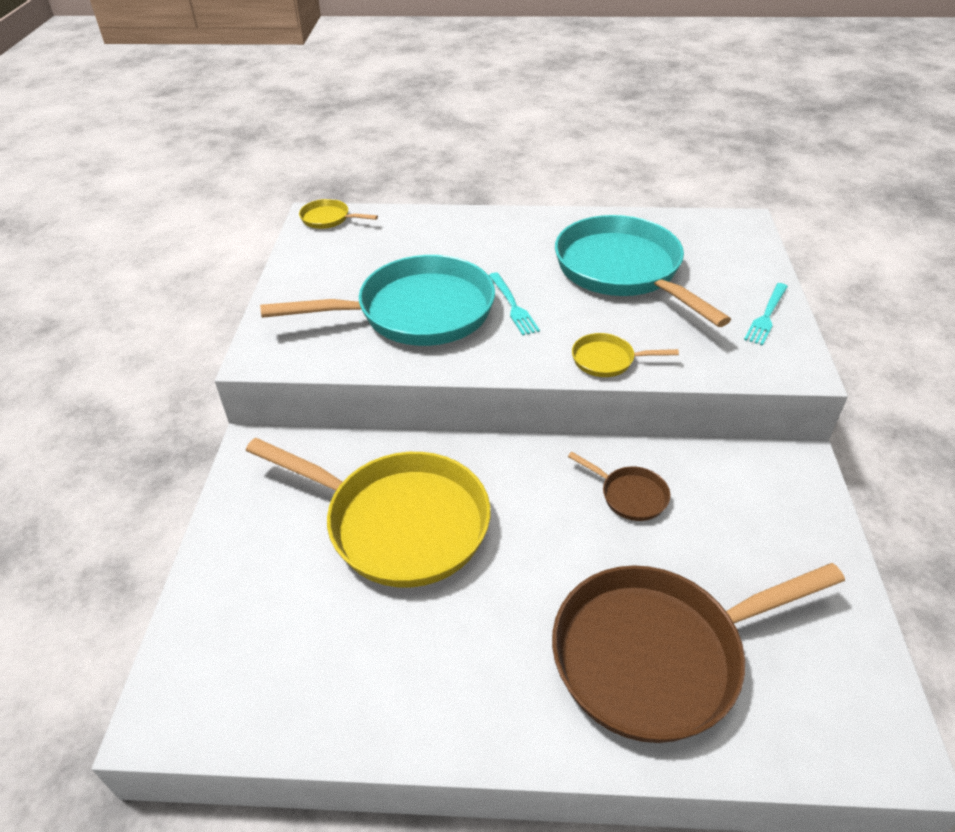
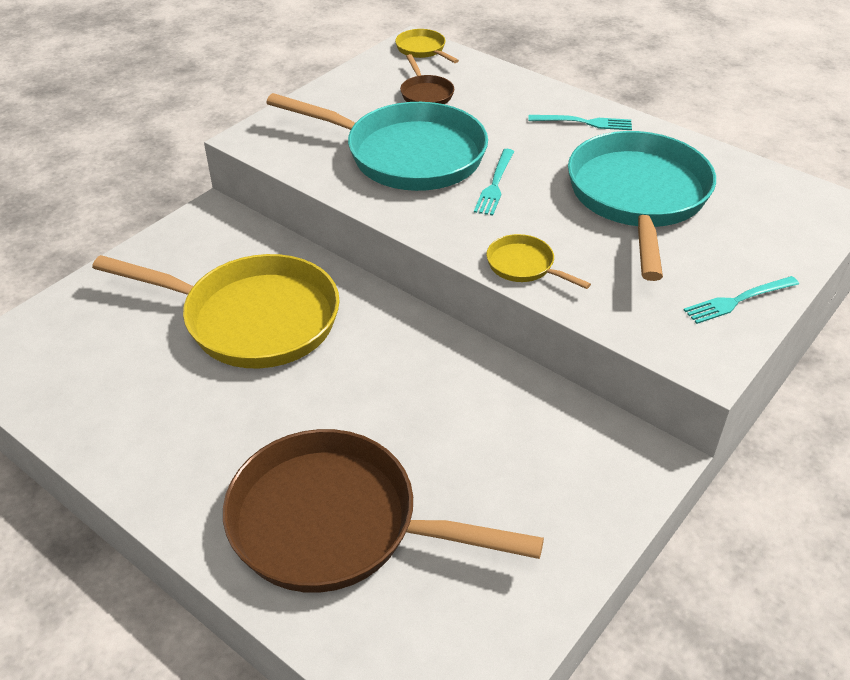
camera: 35 degrees right, 0 degrees up
yellow pan [246,438,491,587] -> yellow pan turned 45 degrees counterclockwise [92,254,340,369]
brown pan [568,452,670,521] -> brown pan moved to [400,54,454,104]
none -> turquoise fork [528,115,632,130]

